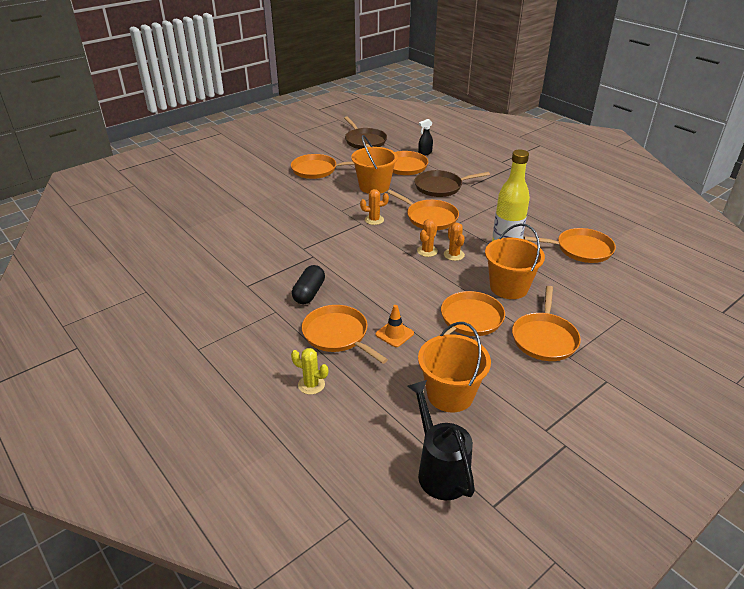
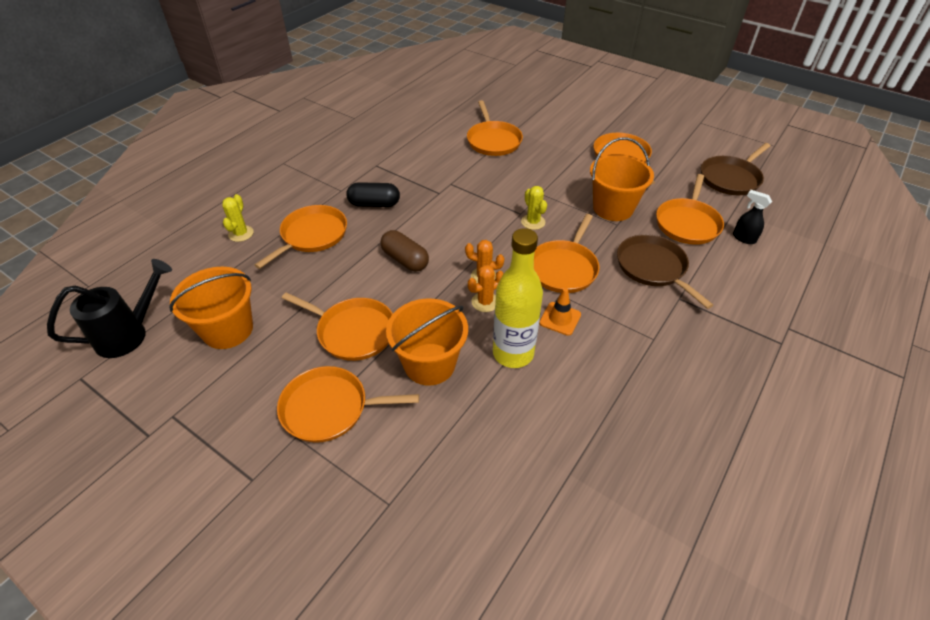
camera: 75 degrees right, 10 degrees up
orange cactus [360,189,389,225] -> yellow cactus [521,186,547,230]
orange traffic cone [376,305,414,347] -> orange traffic cone moved to [539,288,581,336]
orange pan [524,228,616,263] -> orange pan moved to [467,100,523,156]
none -> brown capsule [380,230,429,271]

